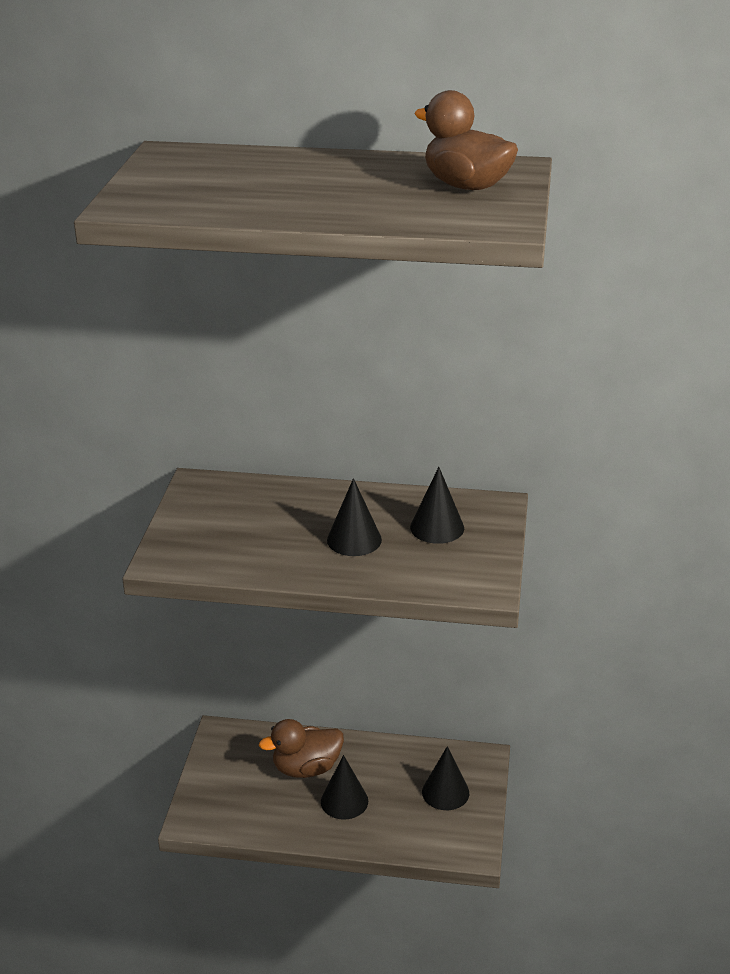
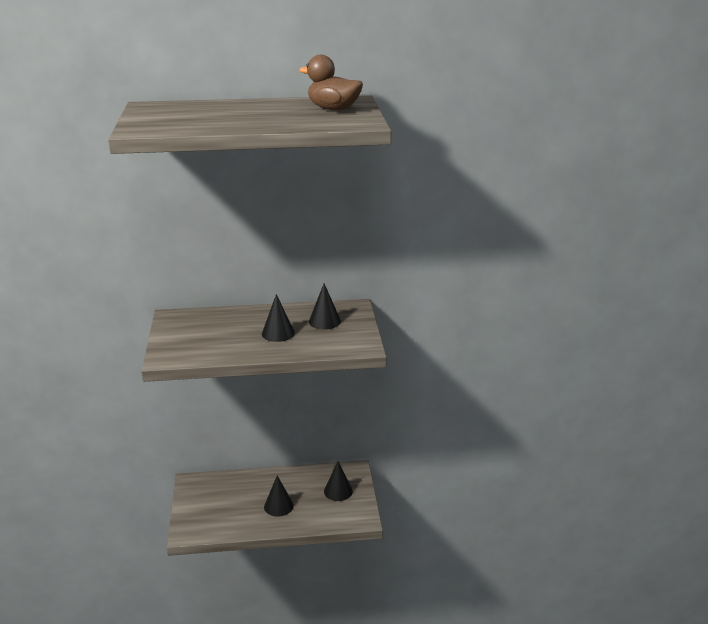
camera: 15 degrees left, 5 degrees down
brown duck [259,719,344,778] -> none

